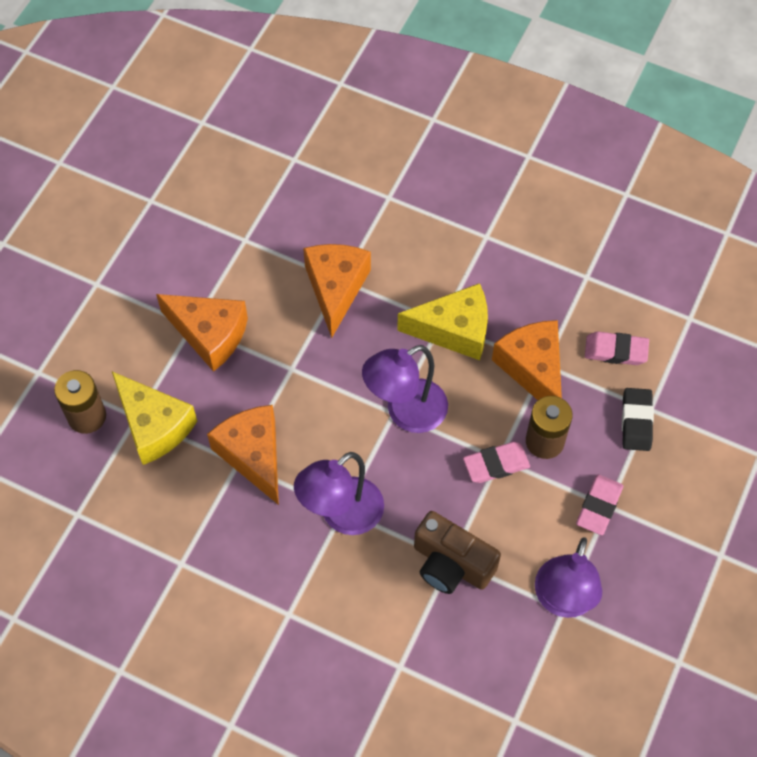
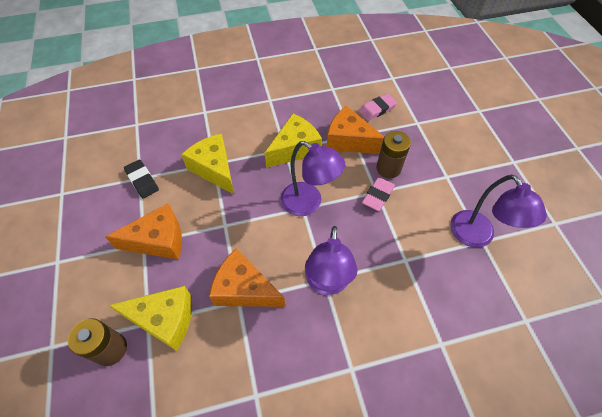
camera: 40 degrees left, 5 degrees down
orange cheese [303,244,371,338] -> yellow cheese [181,134,234,194]
purple lamp [362,345,448,433] -> purple lamp turned 75 degrees counterclockwise [281,141,345,216]
brown camera [414,511,501,594] -> none
pink eraser [576,474,623,535] -> none
black eraser [622,388,654,451] -> black eraser moved to [124,159,159,198]

